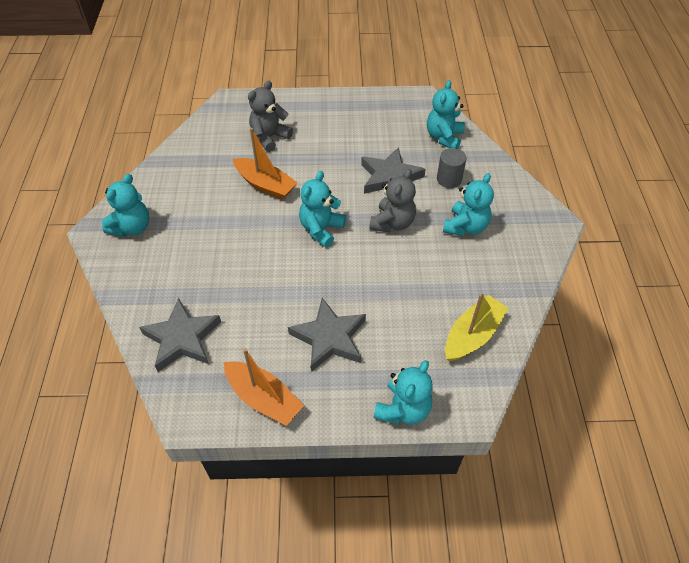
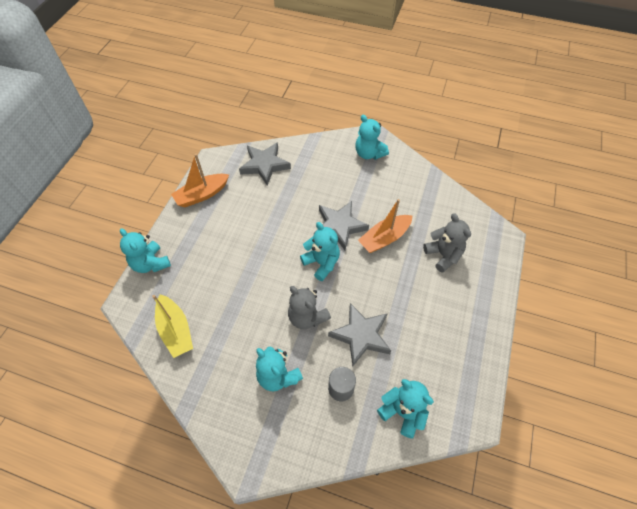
camera: 110 degrees right, 5 degrees up
grey star [288,298,366,372] -> grey star moved to [314,201,369,250]

